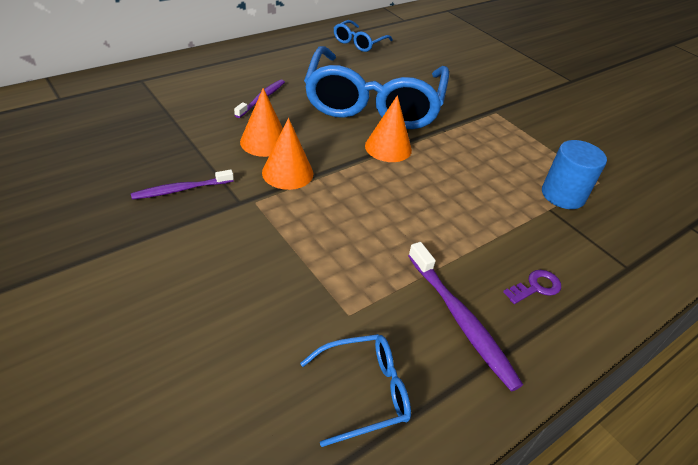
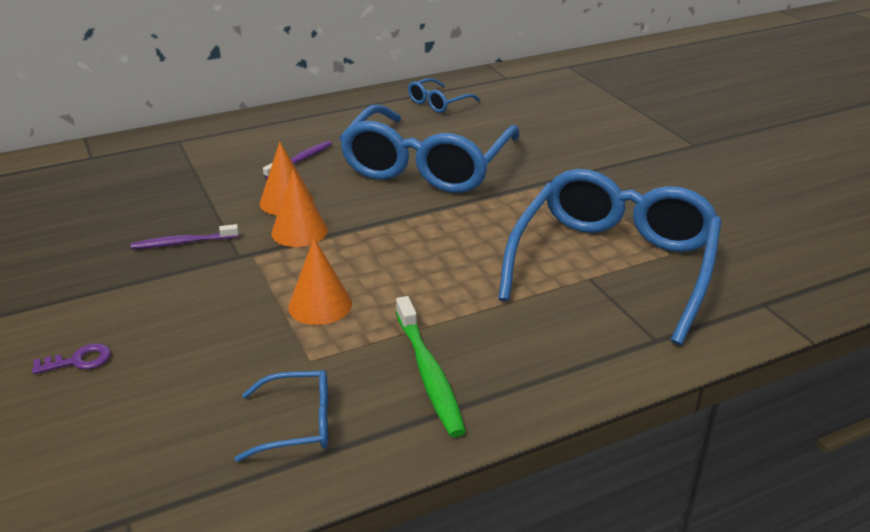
camera: 15 degrees right, 10 degrees down
orange cone [365,95,412,162] -> orange cone moved to [288,238,352,325]
purple toothbrush [408,242,523,392] -> green toothbrush [396,296,466,437]
purple key [503,270,561,304] -> purple key moved to [32,343,111,374]
blue cylinder [542,140,607,209] -> blue glasses [498,169,722,345]

